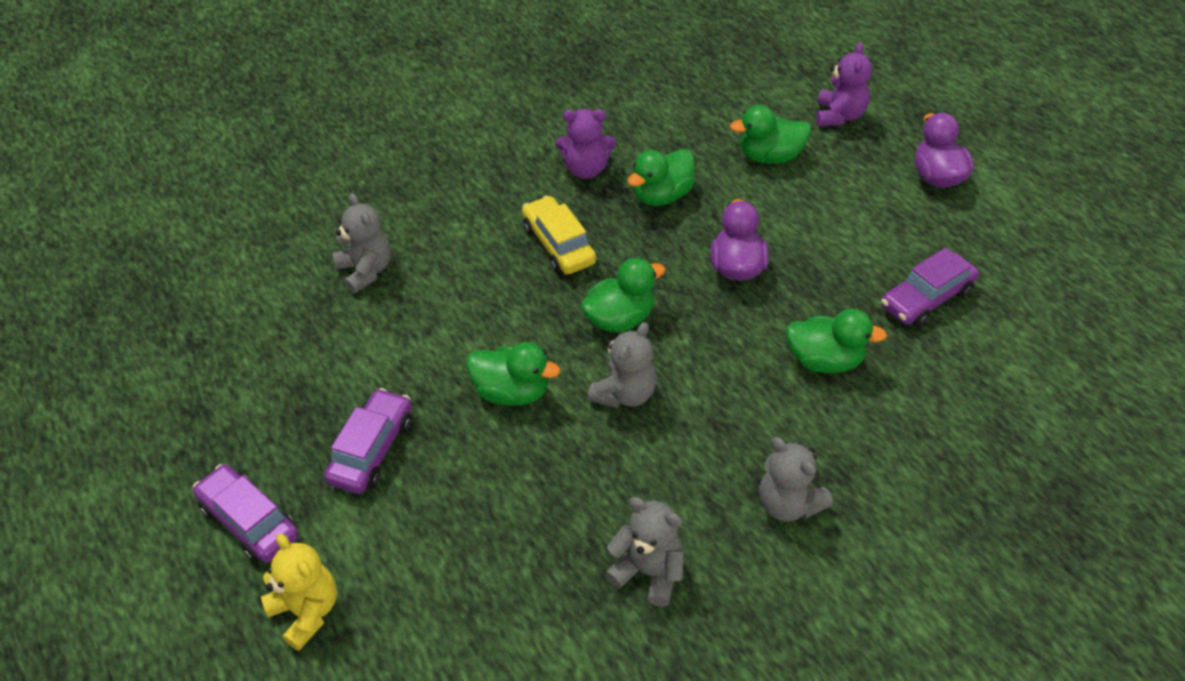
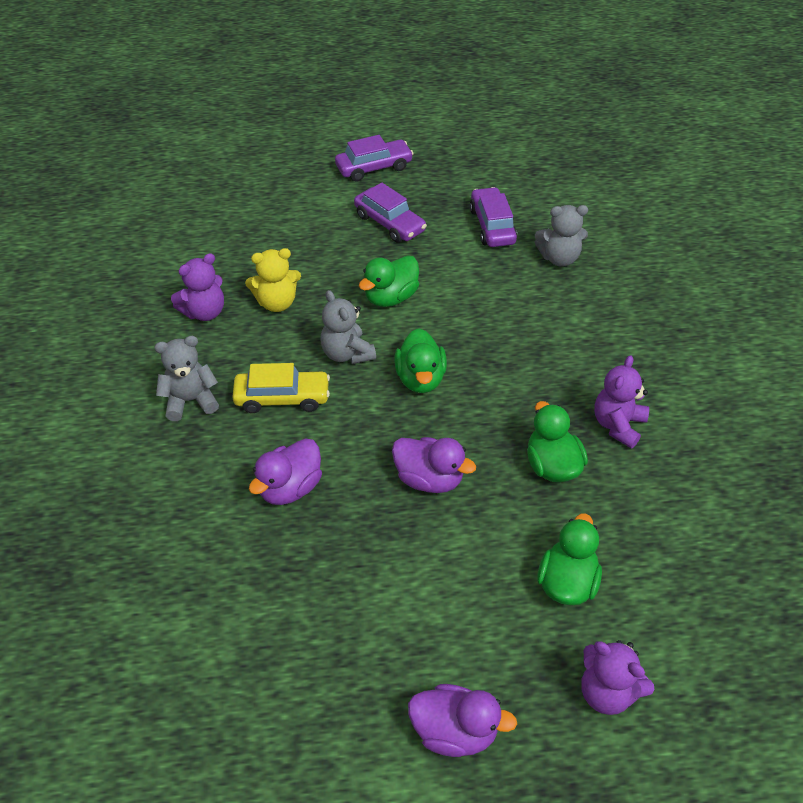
camera: 115 degrees right, 0 degrees up
yellow teddy bear [261,534,337,651] -> yellow teddy bear moved to [245,248,301,312]
yellow car [522,196,596,275] -> yellow car moved to [232,363,330,413]
grey teddy bear [605,497,684,607] -> purple teddy bear [171,253,224,321]
green duck [786,309,887,373] -> purple duck [249,438,322,505]
purple car [881,248,979,327] -> purple car moved to [470,187,517,247]

